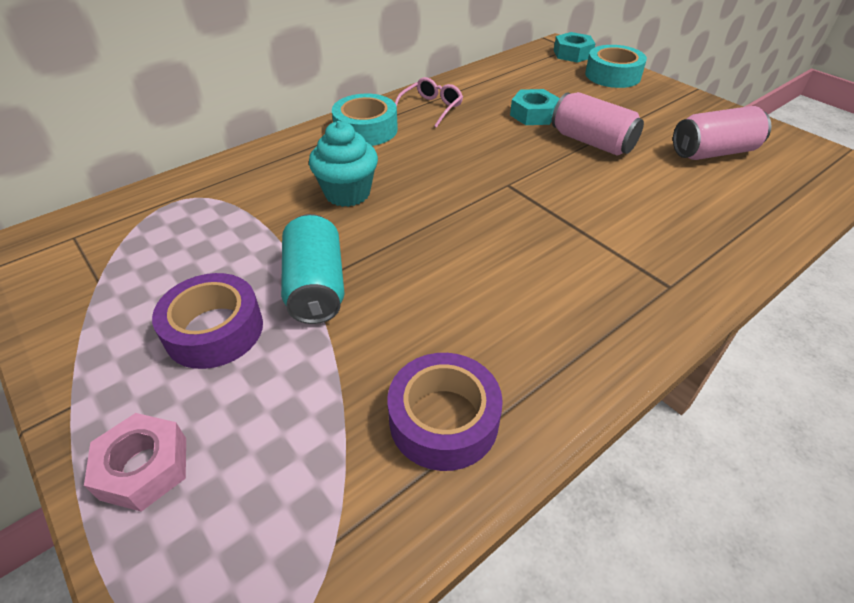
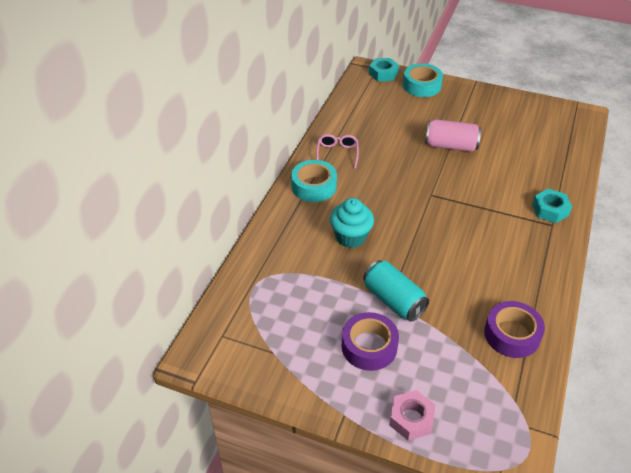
camera: 30 degrees left, 0 degrees up
turquoise nut [510,89,560,125] -> turquoise nut moved to [532,189,572,223]
pink can [673,106,771,160] -> none

